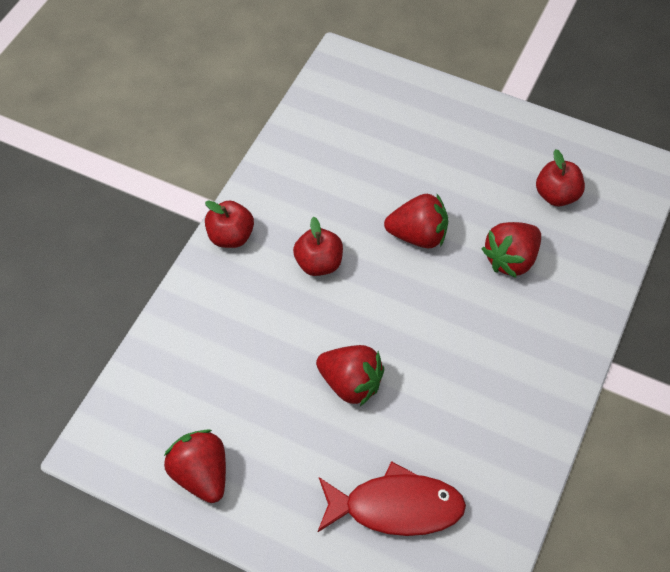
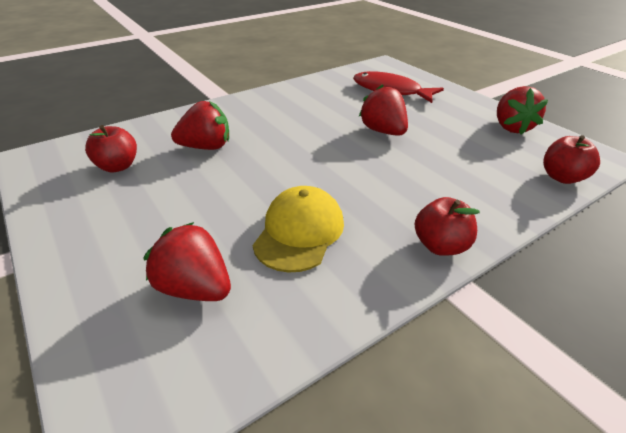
camera: 150 degrees left, 20 degrees down
red apple [293,217,343,276] -> red apple moved to [543,135,600,184]
red strawberry [384,194,448,248] -> red strawberry moved to [143,222,231,301]
none -> yellow cap [253,186,344,272]

